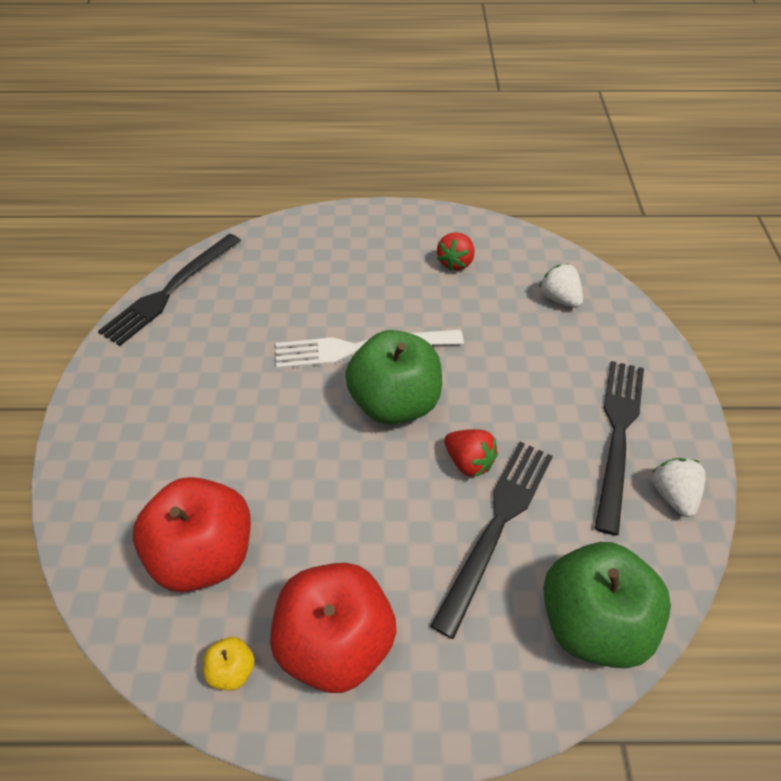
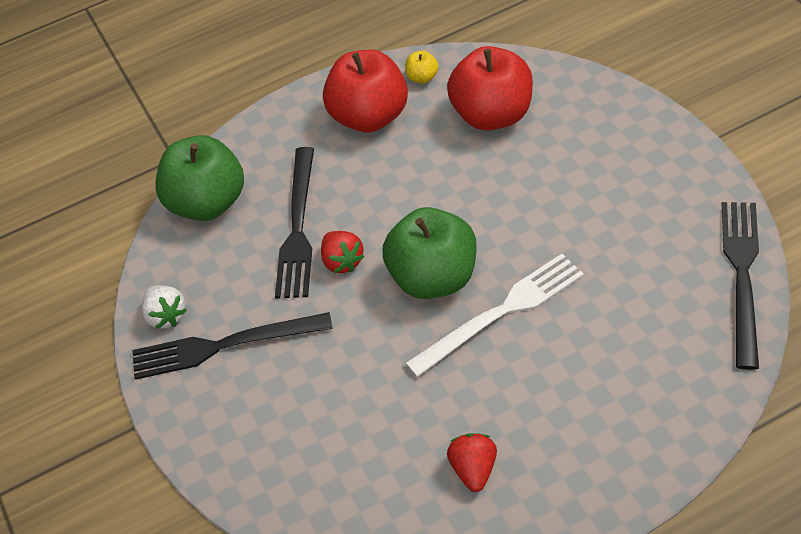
camera: 160 degrees right, 0 degrees up
red strawberry [444,429,498,477] -> red strawberry turned 135 degrees counterclockwise [321,231,365,273]
white strawberry [539,264,583,308] -> none
black fork [595,361,644,535] -> black fork turned 90 degrees clockwise [132,312,333,380]

